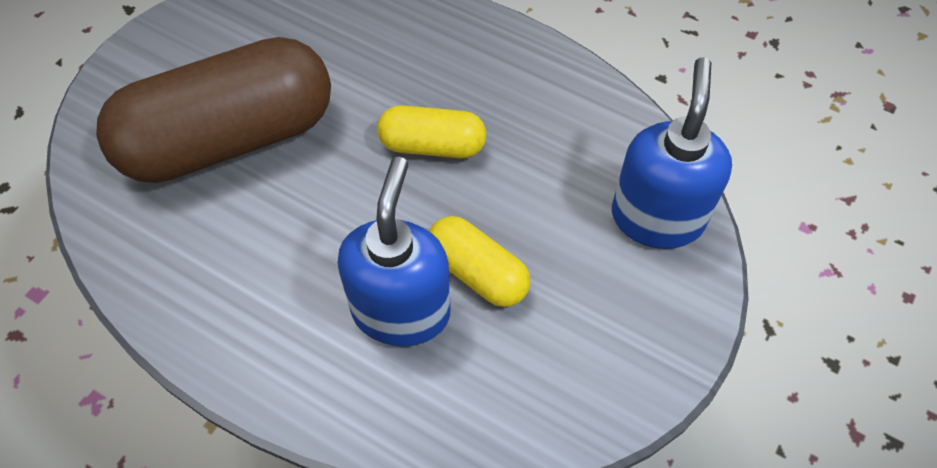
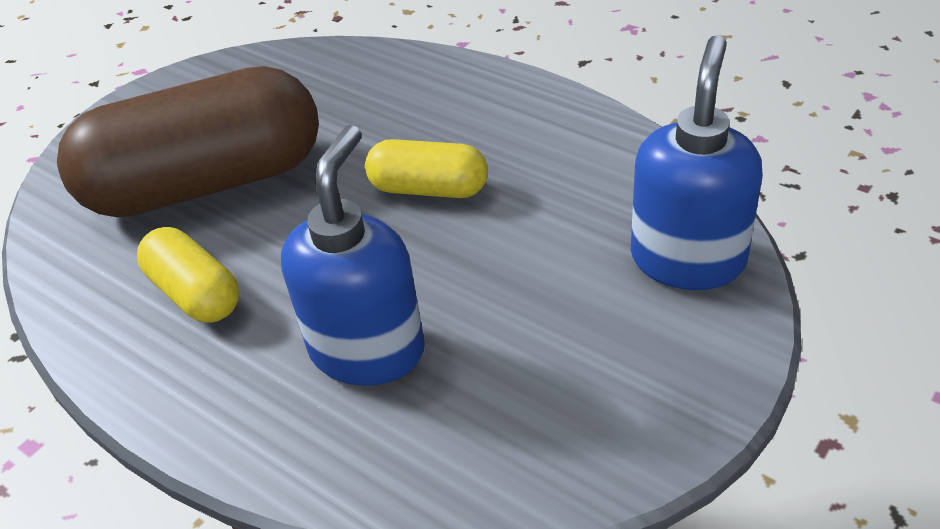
camera: 10 degrees right, 15 degrees down
yellow capsule [429,216,531,307] -> yellow capsule moved to [137,227,239,323]

